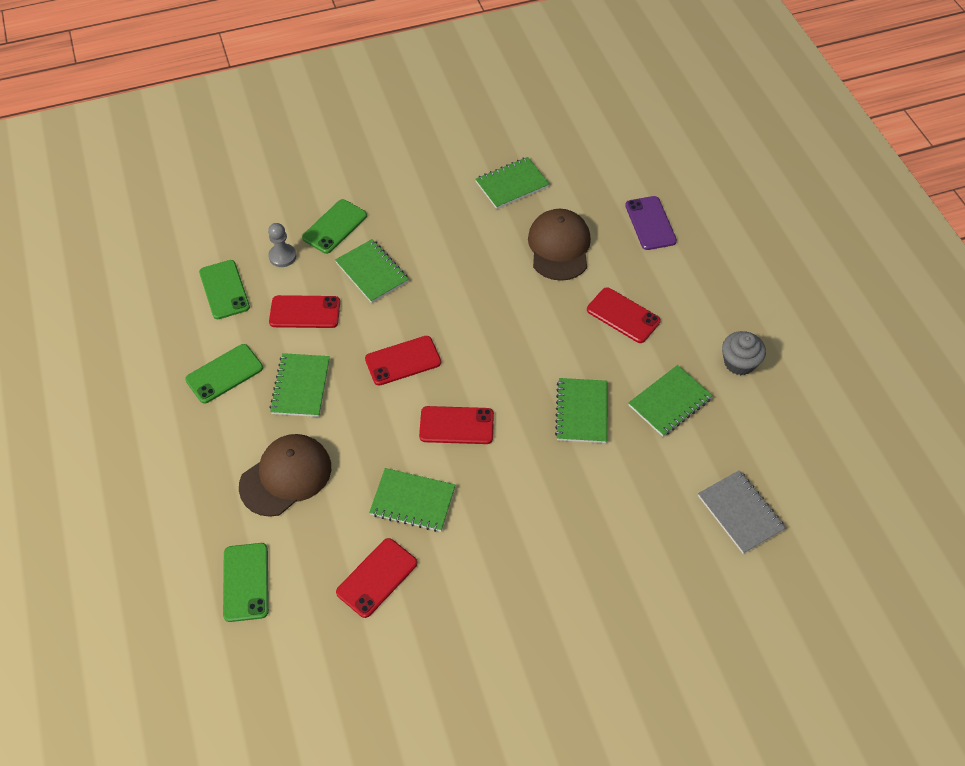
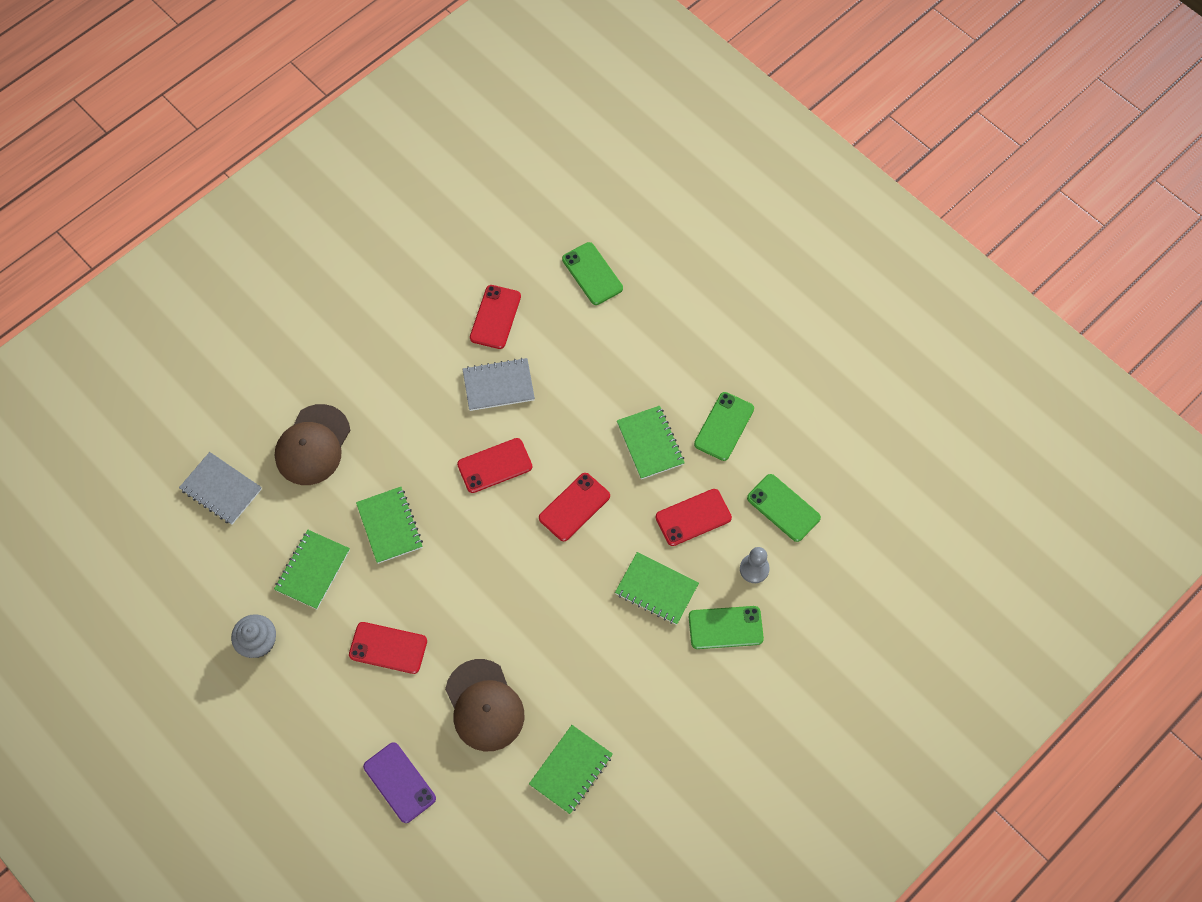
camera: 155 degrees right, 10 degrees up
brown cap [239,434,331,517] -> brown cap moved to [275,404,350,485]
green phone [302,199,367,254] -> green phone turned 75 degrees clockwise [689,606,764,649]
green notebook [369,468,455,532] -> grey notebook [463,358,535,411]

